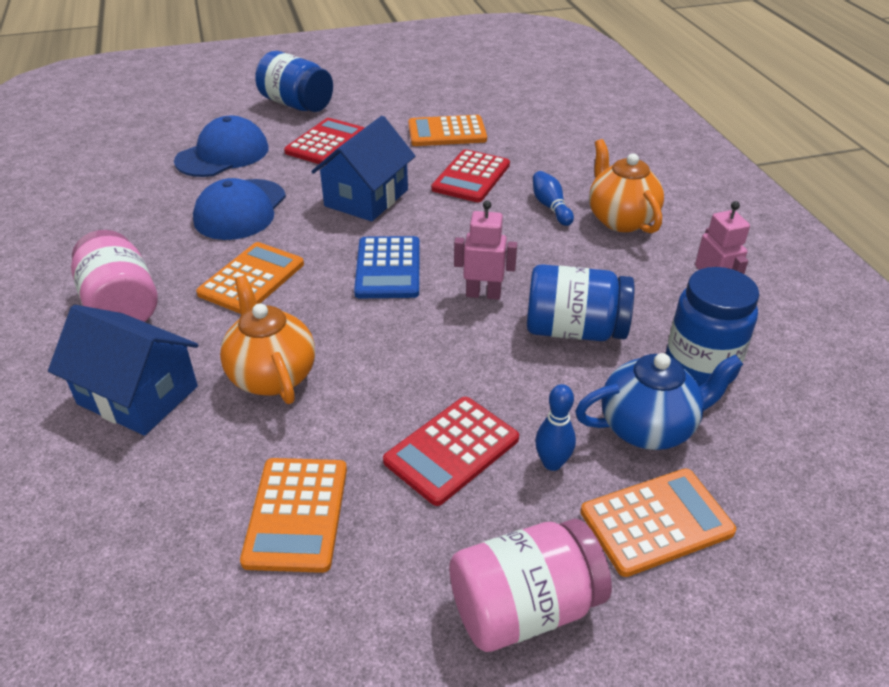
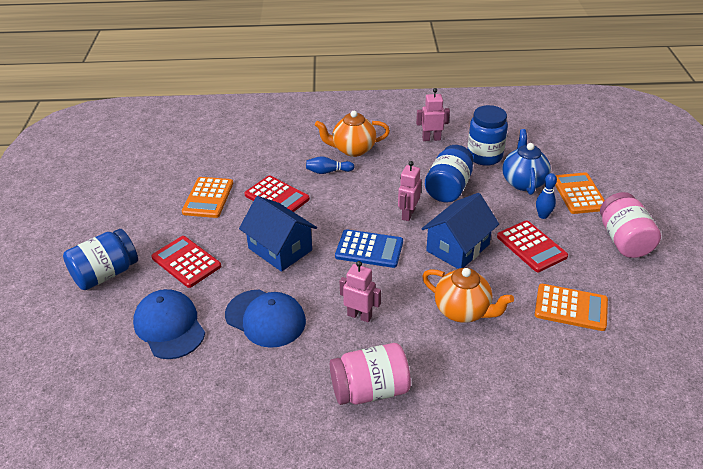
camera: 75 degrees left, 0 degrees up
blue house [48,305,198,436] -> blue house moved to [422,193,499,269]
orange calculator [196,242,304,314] -> pink robot [340,261,381,323]
orange teapot [220,276,315,404] -> orange teapot turned 135 degrees counterclockwise [422,268,514,323]

